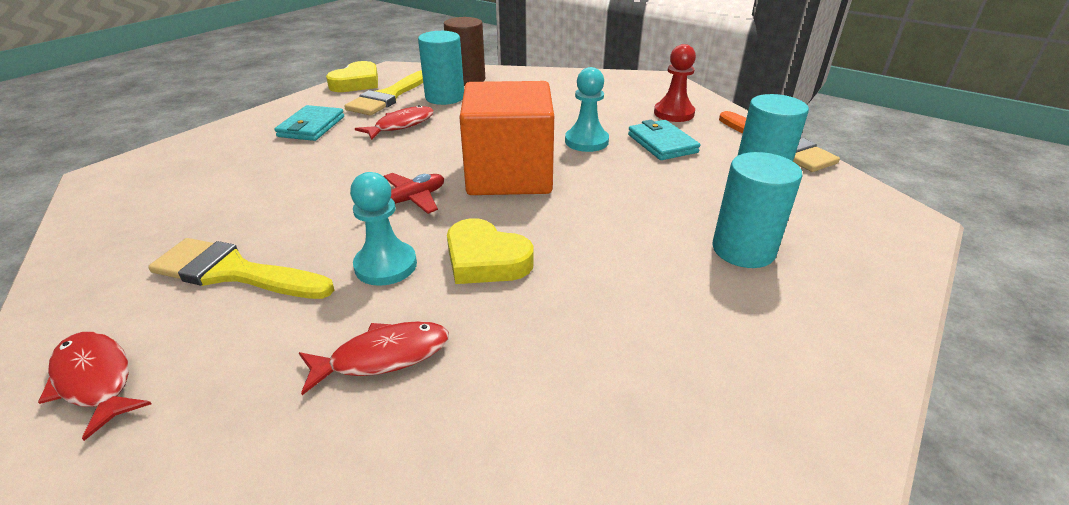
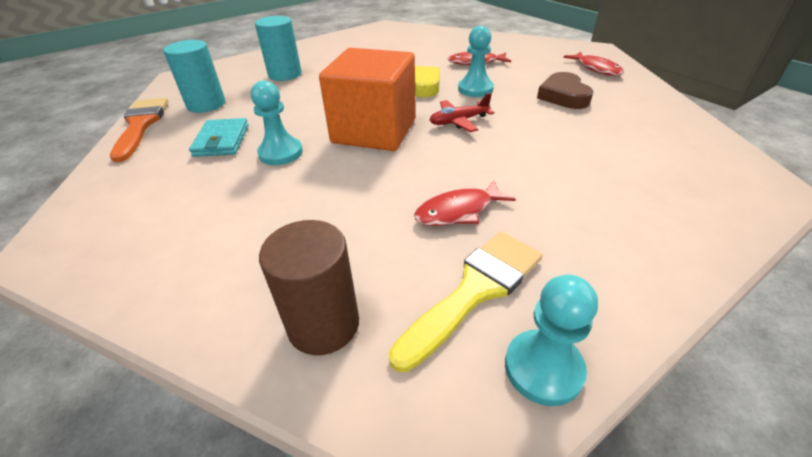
camera: 160 degrees left, 5 degrees up
yellow brush [148,238,334,299] -> brown heart [537,72,594,109]
turquoise wallet [275,105,344,141] -> none
yellow heart [326,61,378,92] -> turquoise pawn [505,275,598,406]
turquoise cylinder [418,31,464,105] -> none
red pawn [654,44,696,122] -> none

